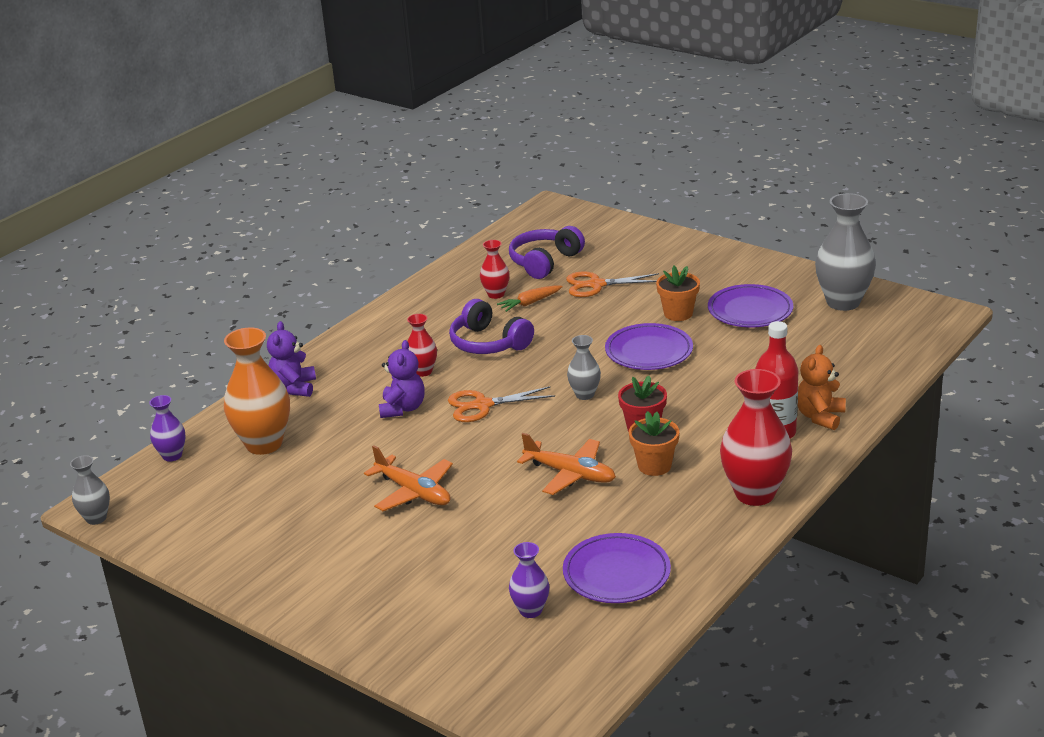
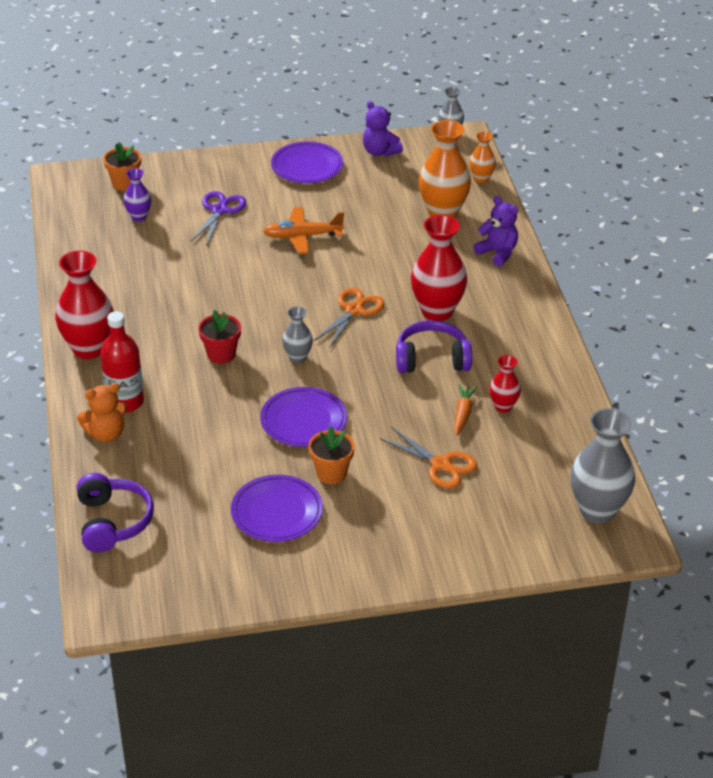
camera: 130 degrees right, 10 degrees up
purple vase [149,395,186,462] -> orange vase [469,131,496,183]
purple teddy bear [379,340,425,418] -> purple teddy bear moved to [363,101,403,157]
red vase [407,314,437,377] -> red vase [411,215,467,321], size x1.89
purple headphones [509,226,585,279] -> purple headphones moved to [77,473,154,552]
orange plane [517,433,616,495] -> none
purple plate [563,533,671,603] -> purple plate moved to [271,141,343,183]
orange scissors [566,271,659,297] -> orange scissors turned 90 degrees clockwise [380,427,477,489]
orange flower pot [629,411,679,476] -> orange flower pot moved to [103,142,141,191]
orange teddy bear [798,345,846,430] -> orange teddy bear turned 90 degrees clockwise [77,383,127,442]
grey vase [815,193,876,311] -> grey vase moved to [570,408,635,523]
none -> purple scissors [191,191,246,245]

